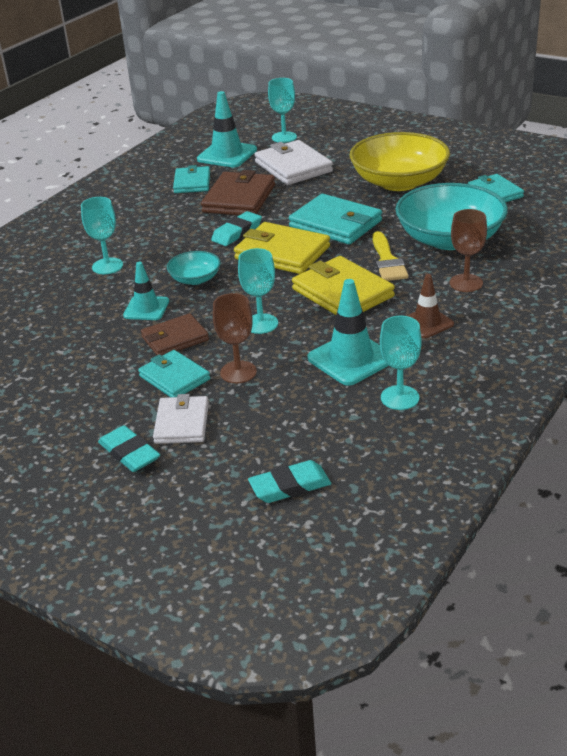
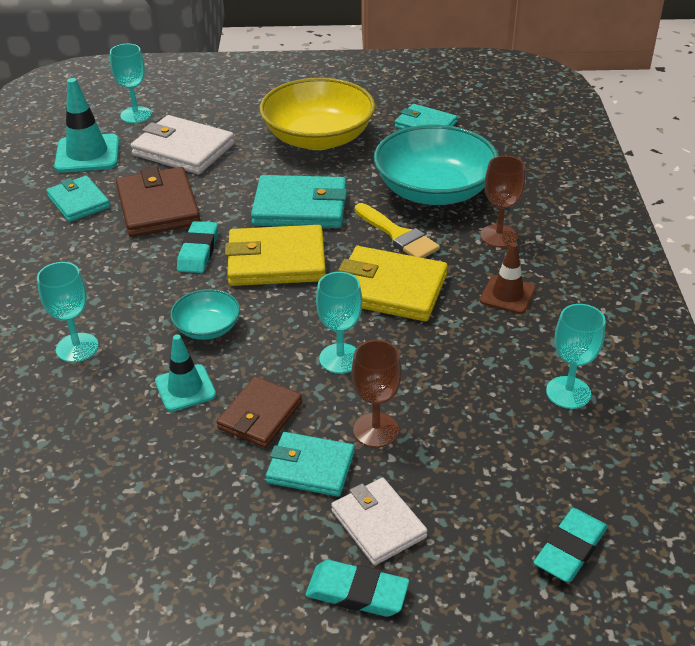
camera: 35 degrees left, 5 degrees up
turquoise traffic cone [307,279,389,386] -> none

